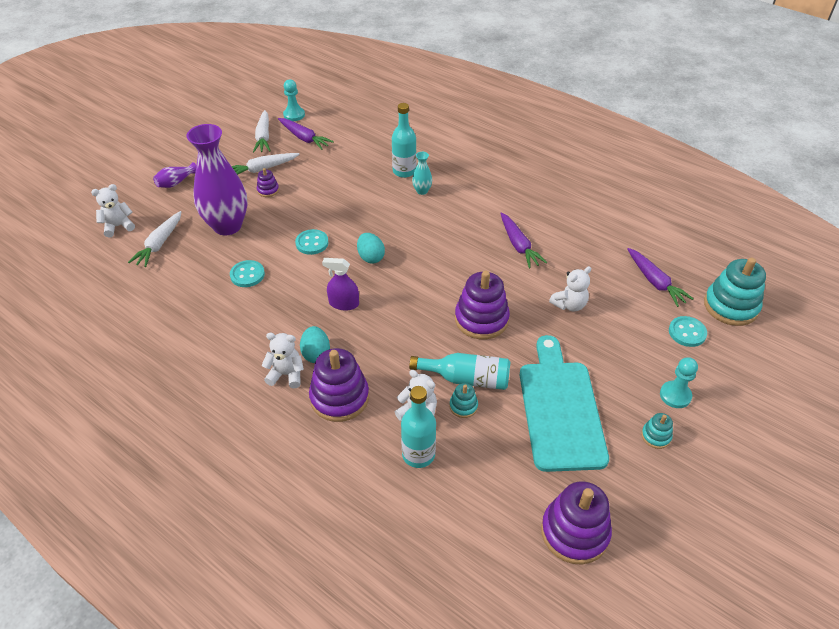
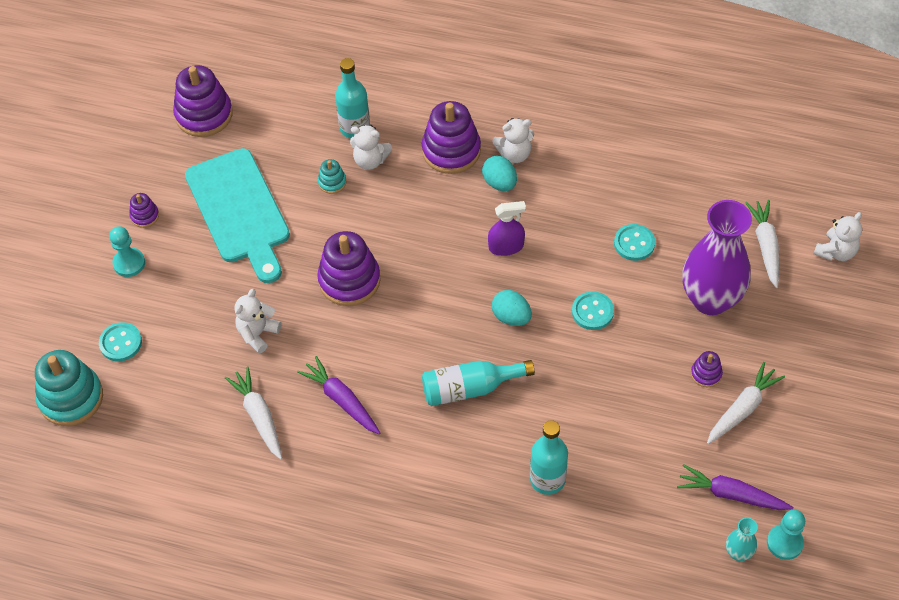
camera: 160 degrees right, 10 degrees up
purple vase [153,162,196,188] -> none
white carrot [253,110,271,153] -> white carrot moved to [225,367,282,460]
turquoise bottle [409,353,510,390] -> turquoise bottle moved to [422,360,535,406]
turquoise vase [412,152,432,195] -> turquoise vase moved to [726,517,758,561]
purple carrot [627,248,694,307] -> none
turquoise stacking toy [641,413,673,449] -> purple stacking toy [129,193,159,228]

